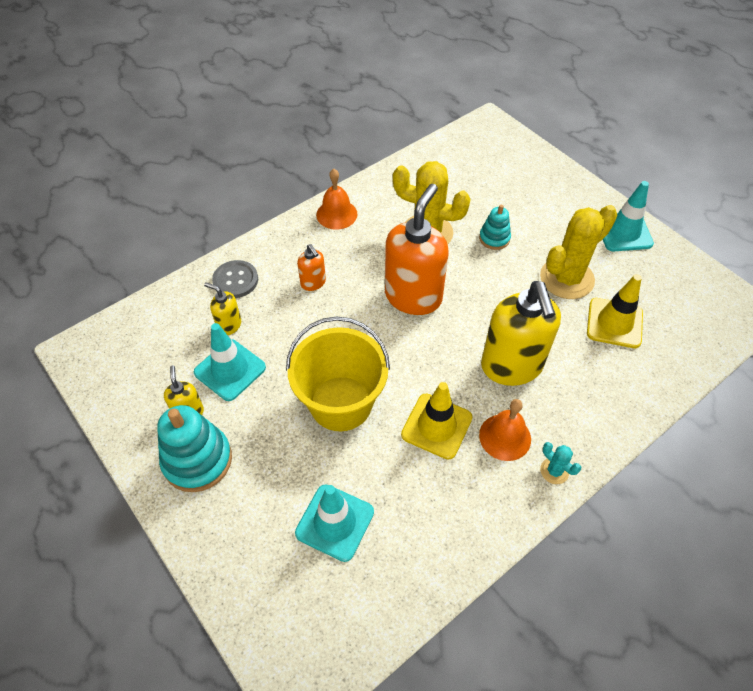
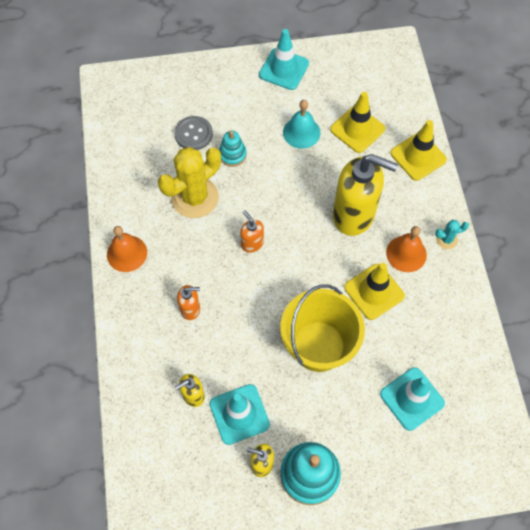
camera: 60 degrees left, 10 degrees up
grey button [212,260,258,298] -> grey button moved to [174,116,213,150]
orange soap dispenser [385,184,449,315] -> orange soap dispenser [240,210,264,253], size x0.46
yellow cactus [540,205,617,299] -> turquoise bell [283,100,320,149]
none -> yellow traffic cone [391,120,447,181]

